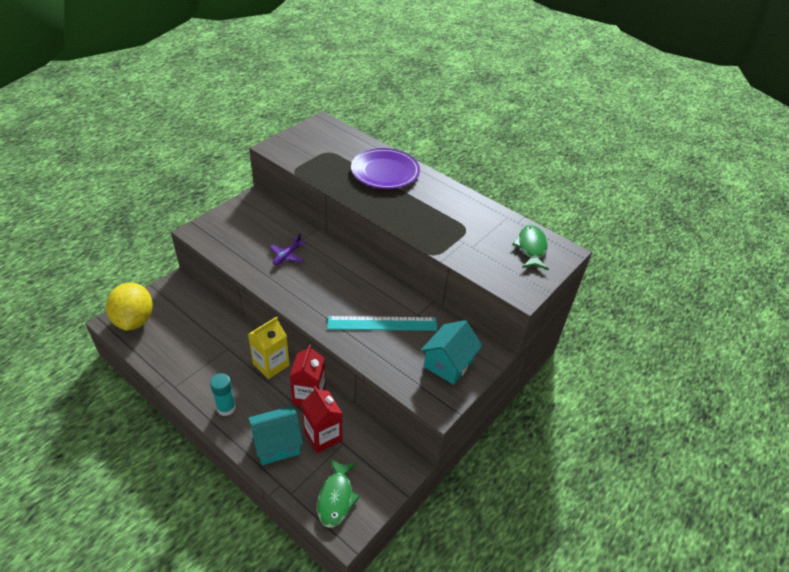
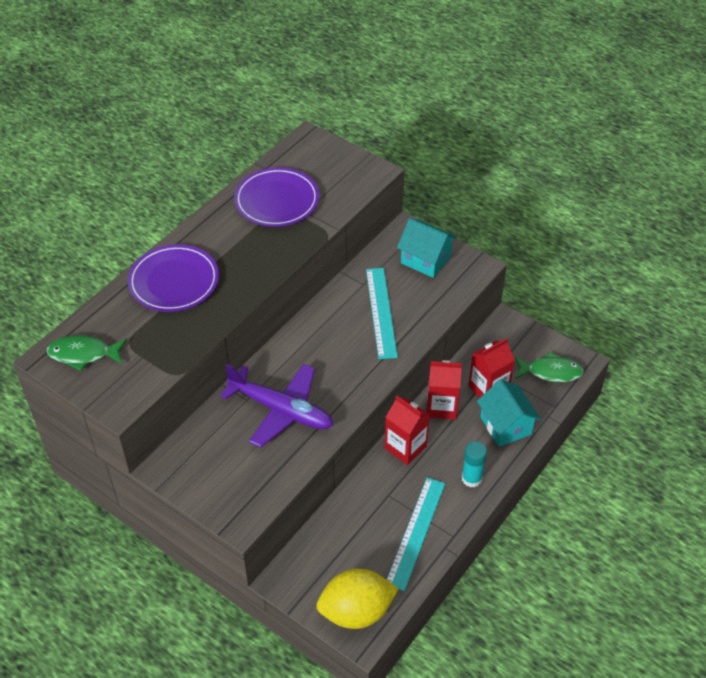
camera: 90 degrees left, 5 degrees up
yellow carton [248,317,289,379] -> red carton [385,396,430,465]
purple plane [270,233,306,265] -> purple plane [220,364,333,447], size x2.11
green fish [512,225,549,270] -> green fish moved to [47,335,127,371]
none -> purple plate [234,167,319,227]
none -> turquoise ruler [387,478,445,591]

